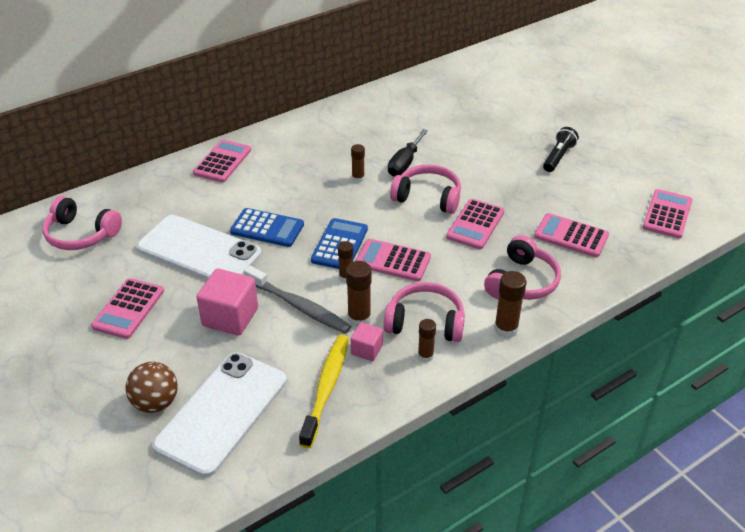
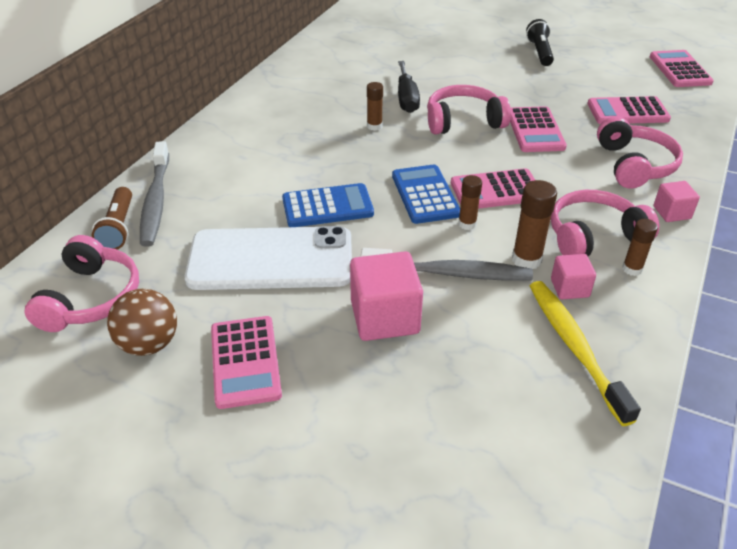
camera: 30 degrees left, 0 degrees up
pink headphones [42,196,122,250] -> pink headphones turned 75 degrees counterclockwise [25,235,139,332]
brown ball [125,362,178,413] -> brown ball moved to [107,289,177,356]
white phone [153,352,287,477] -> none
pink calculator [193,139,251,182] -> none
brown glue stick [494,271,526,338] -> pink cube [653,181,700,222]
none -> brown flashlight [92,187,132,250]
none -> grey toothbrush [140,141,169,247]

